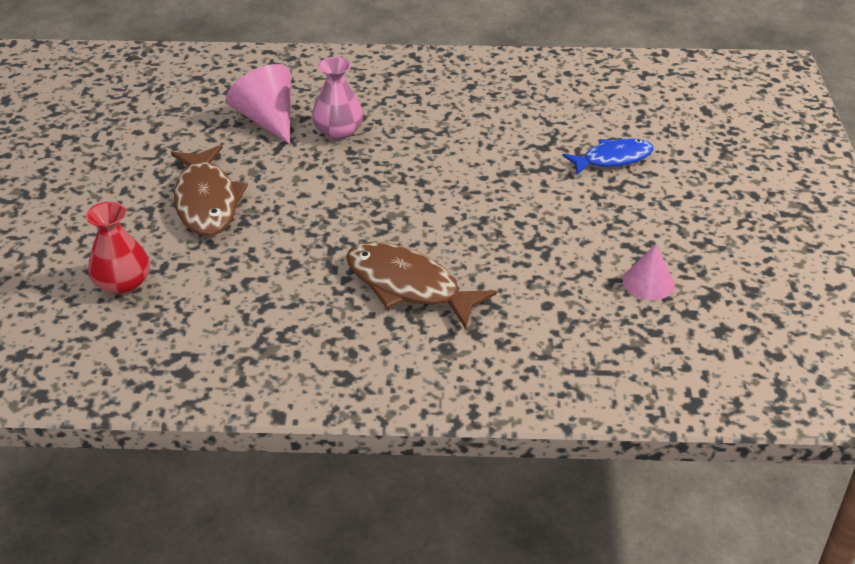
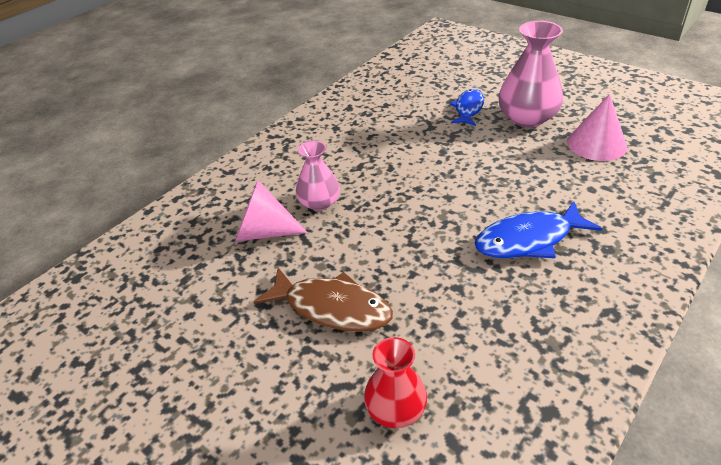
camera: 50 degrees left, 0 degrees up
brown fish [346,242,497,329] -> blue fish [475,201,602,258]
pink cone [623,244,675,300] -> pink cone [567,94,627,161], size x1.63
none -> pink vase [498,21,563,127]

